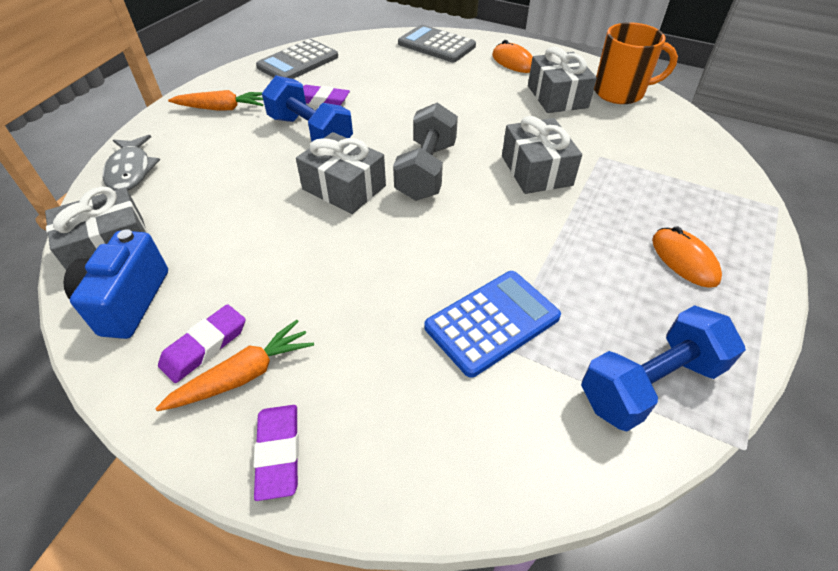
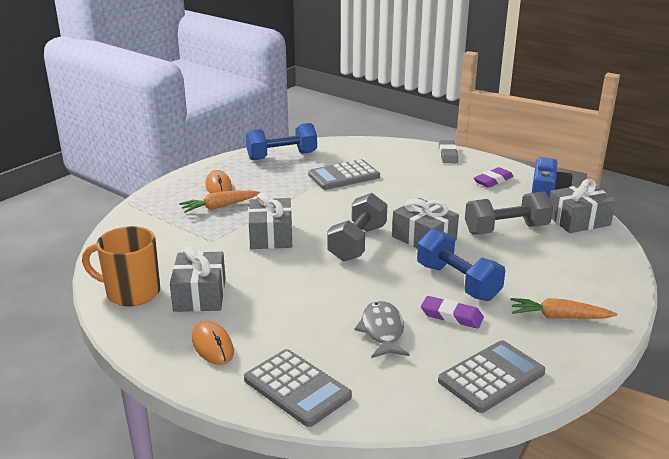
camera: 170 degrees left, 20 degrees down
grey fish [103,135,160,190] -> grey fish moved to [354,301,410,358]
orange carrot [155,320,314,411] -> orange carrot moved to [179,190,260,213]
purple eraser [253,405,299,501] -> grey eraser [439,140,458,163]
blue calculator [424,271,561,378] -> grey calculator [308,159,380,190]
none -> grey dumbbell [465,191,553,235]

